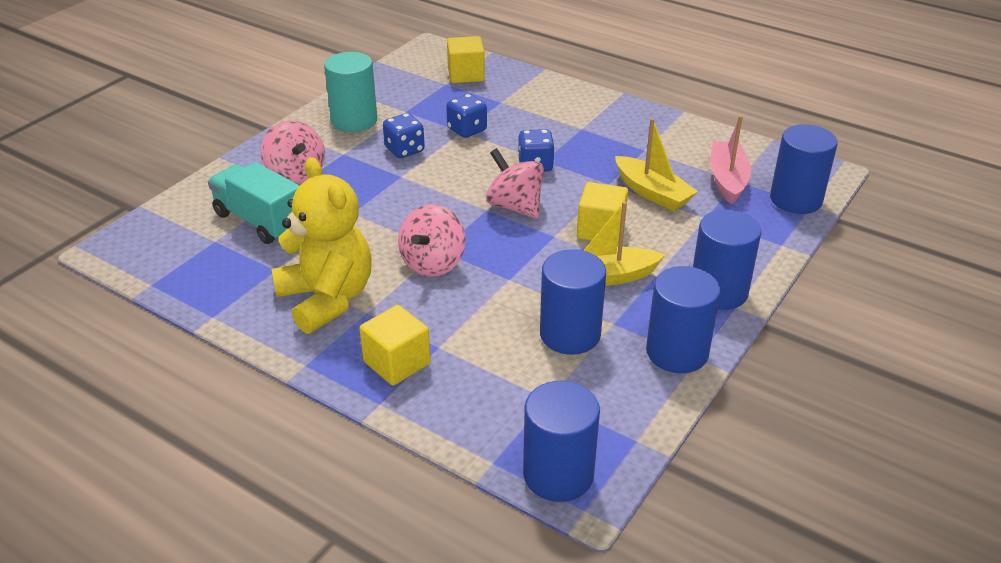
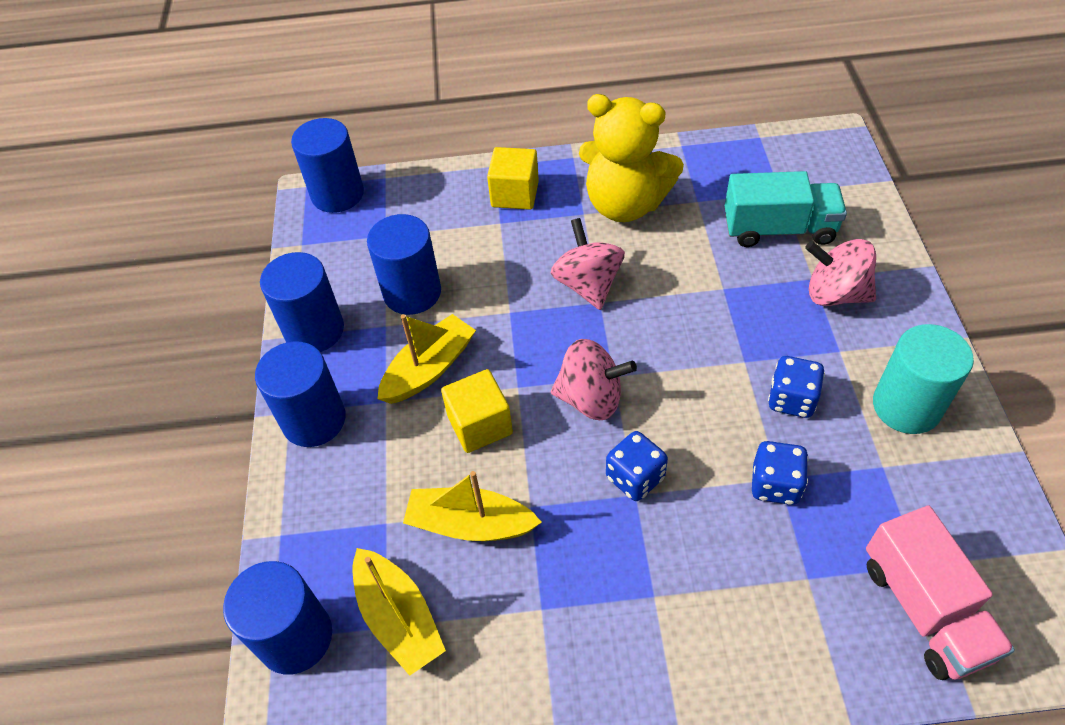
camera: 145 degrees right, 15 degrees up
yellow cube [447,36,485,83] -> pink truck [866,505,1015,680]
pink boat [710,115,751,204] -> yellow boat [353,548,446,676]

